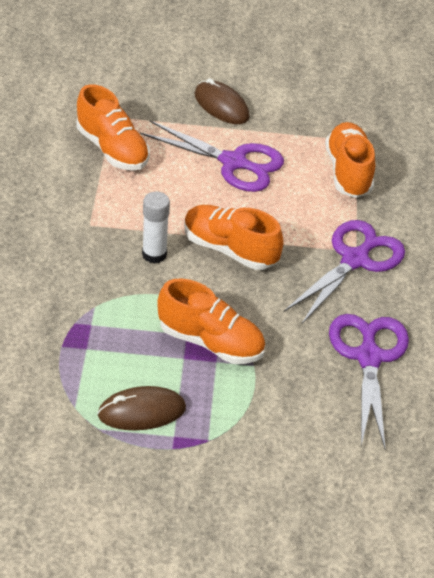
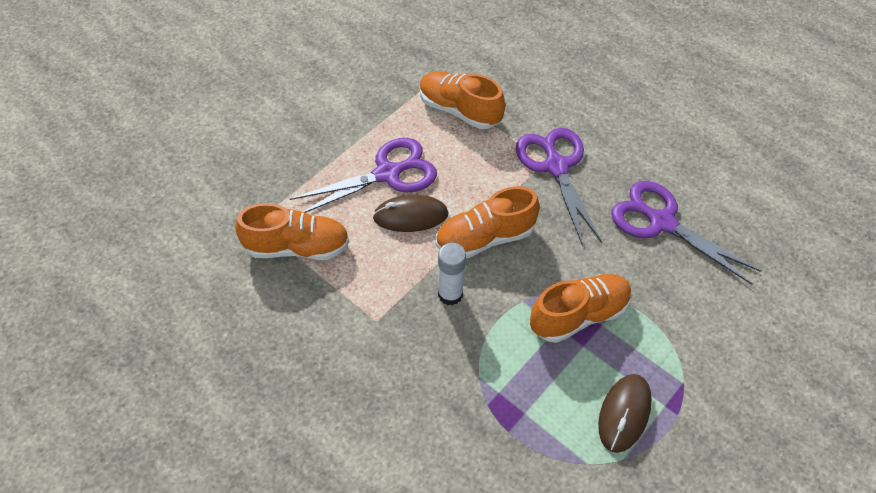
camera: 50 degrees left, 10 degrees up
brown mouse [194,78,250,124] -> brown mouse moved to [373,195,449,232]

